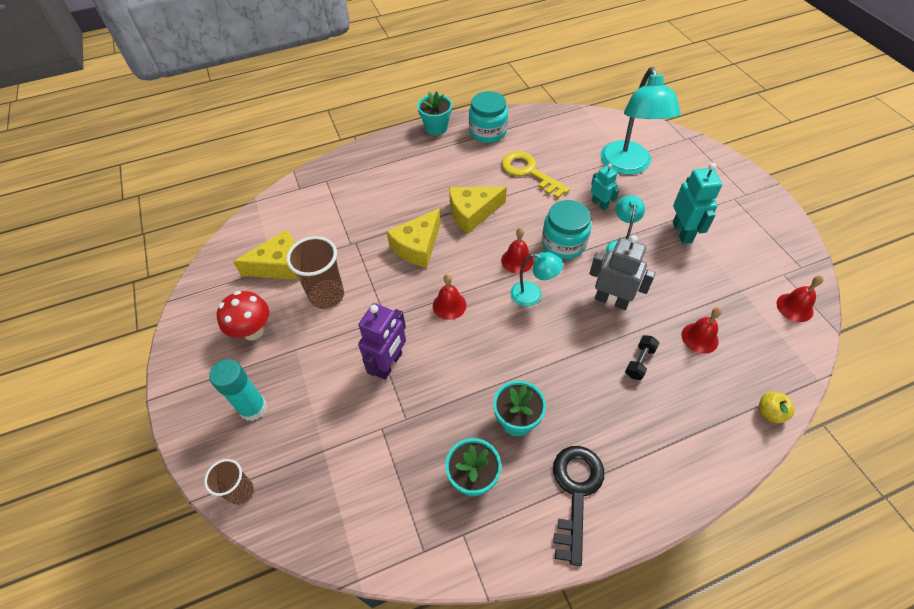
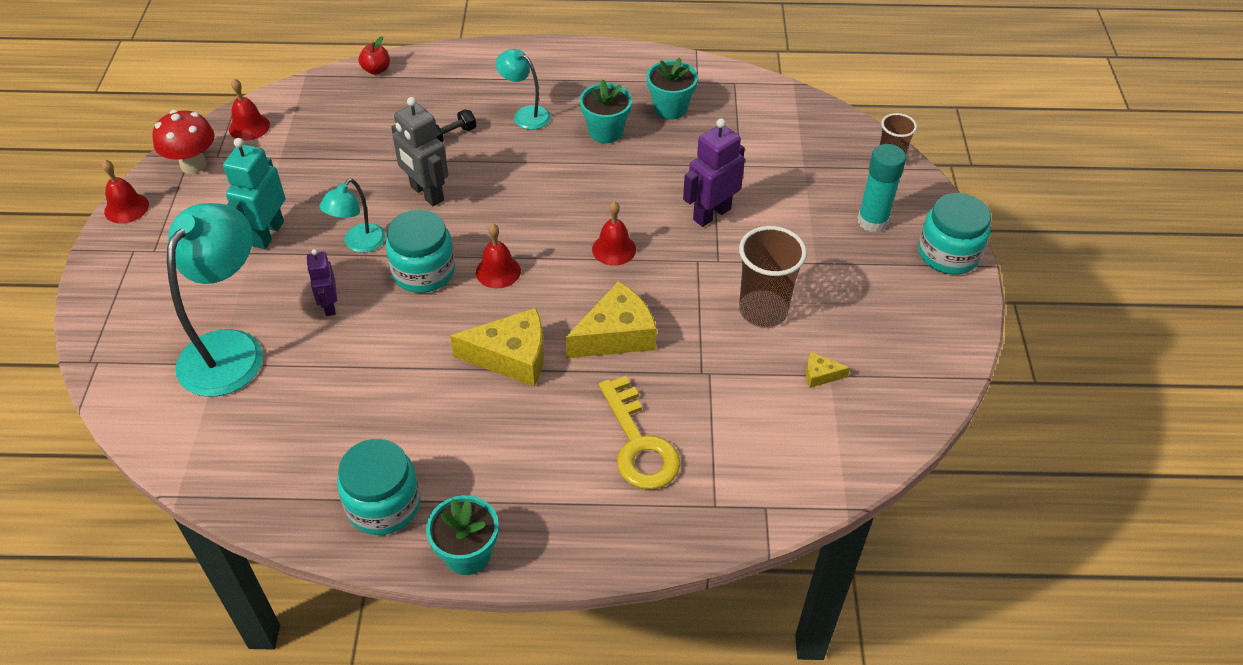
camera: 160 degrees left, 5 degrees down
red mushroom [217,291,269,340] -> red mushroom moved to [152,110,215,174]
yellow cheese [233,229,299,280] -> yellow cheese [806,352,850,388], size x0.46
yellow key [501,151,570,199] -> yellow key moved to [599,376,680,490]
turquoise lamp [511,252,563,306] -> turquoise lamp moved to [496,49,551,130]
black key [553,446,604,566] -> none
turquoise robot [591,164,619,211] -> purple robot [307,249,337,316]
red bell [681,307,722,354] -> red bell moved to [102,160,149,223]
yellow apple [759,392,795,423] -> red apple [359,36,390,75]
none -> turquoise jar [918,193,991,275]

